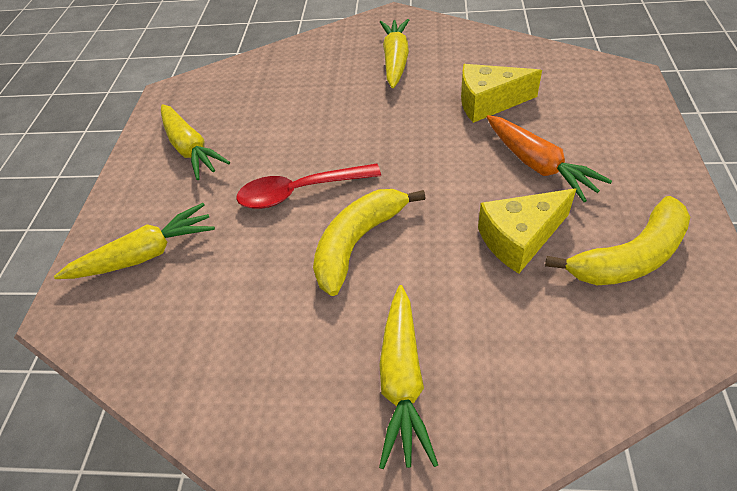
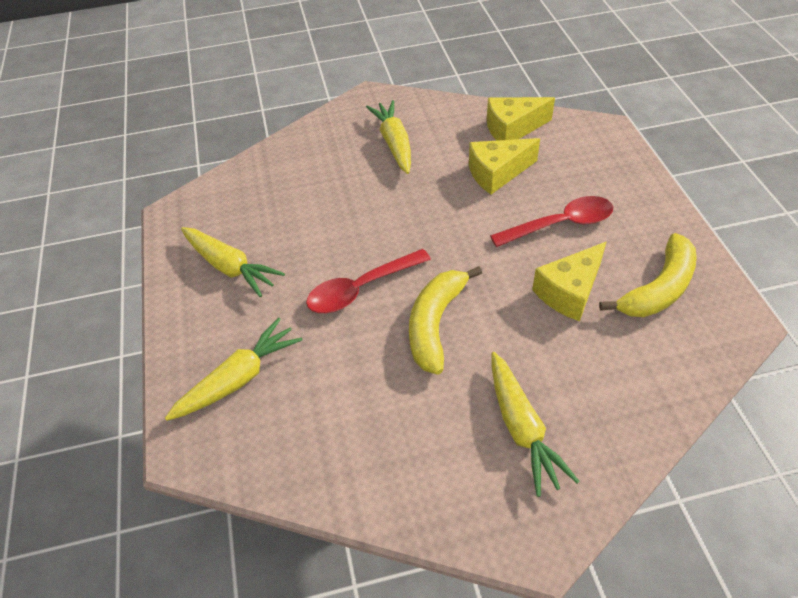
camera: 20 degrees left, 0 degrees up
orange carrot [487,115,612,202] -> red spoon [490,196,613,247]
none -> yellow cheese [487,97,555,141]

